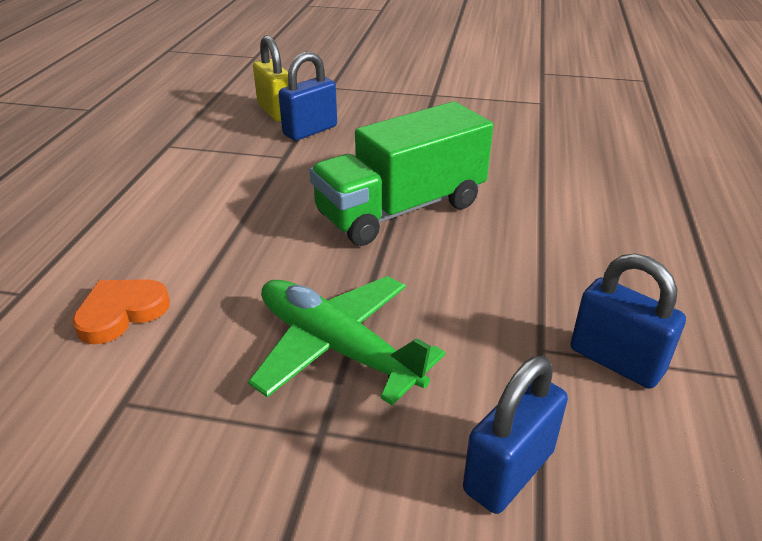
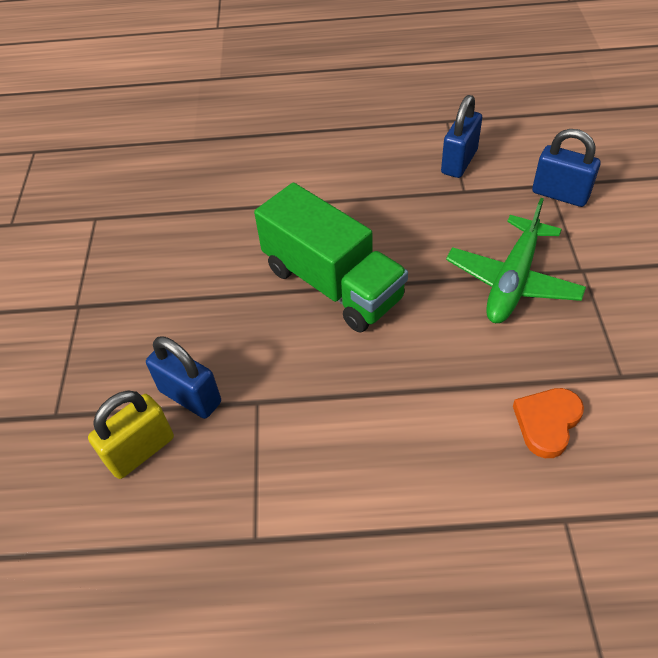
camera: 100 degrees left, 15 degrees up
orange heart [72,279,170,344] -> orange heart turned 90 degrees clockwise [513,388,584,458]

